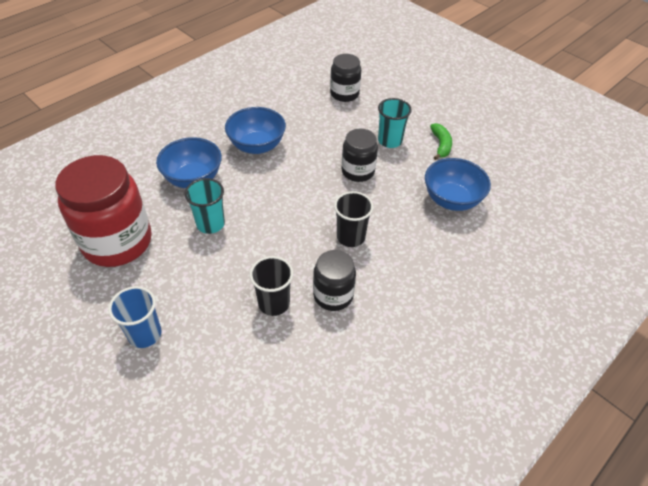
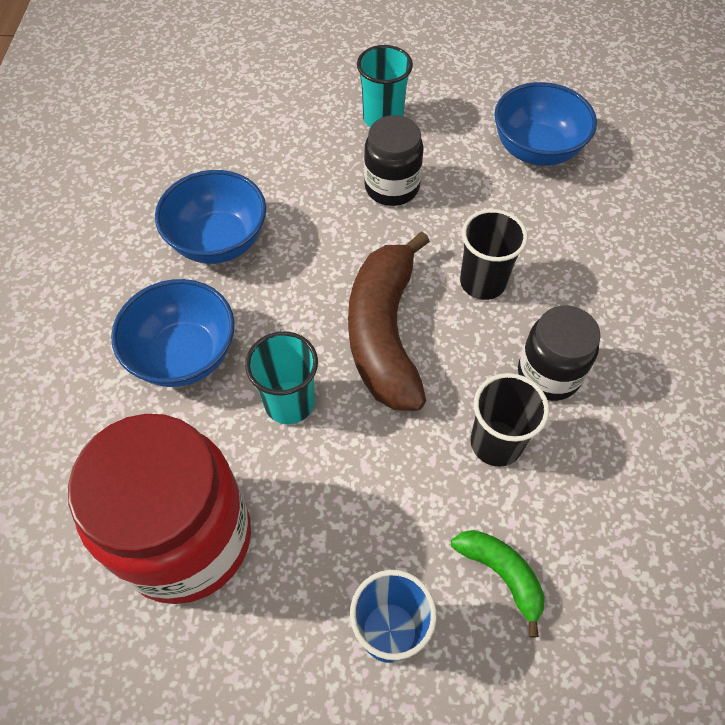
camera: 40 degrees left, 10 degrees up
black jar [330,54,361,102] -> none
green banana [430,123,452,160] -> green banana moved to [451,530,545,638]
none -> brown banana [348,232,430,411]

